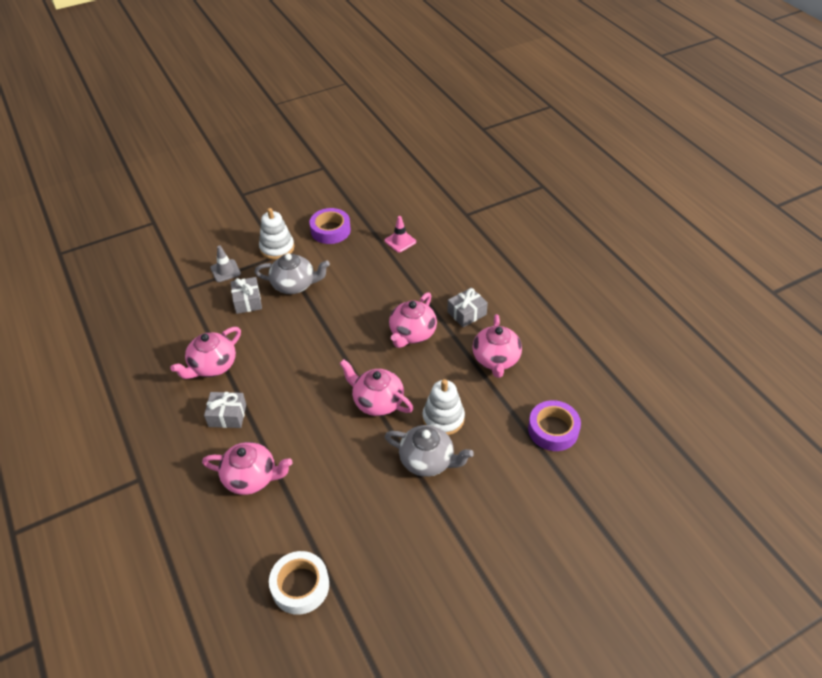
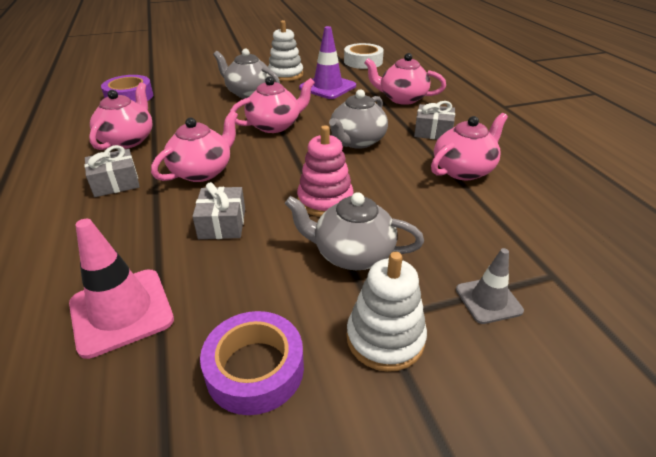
camera: 170 degrees left, 10 degrees down
grey gift [231,277,262,314] -> grey gift moved to [192,182,245,239]
pink teapot [339,359,414,416] -> pink teapot turned 75 degrees counterclockwise [230,77,315,133]
pink traffic cone [384,216,416,253] -> pink traffic cone [69,219,174,359], size x1.66
white stacking toy [422,379,465,435] -> white stacking toy moved to [268,20,303,81]
none -> pink stacking toy [297,125,354,217]
none -> purple traffic cone [299,26,356,99]
none -> grey teapot [329,89,388,149]

